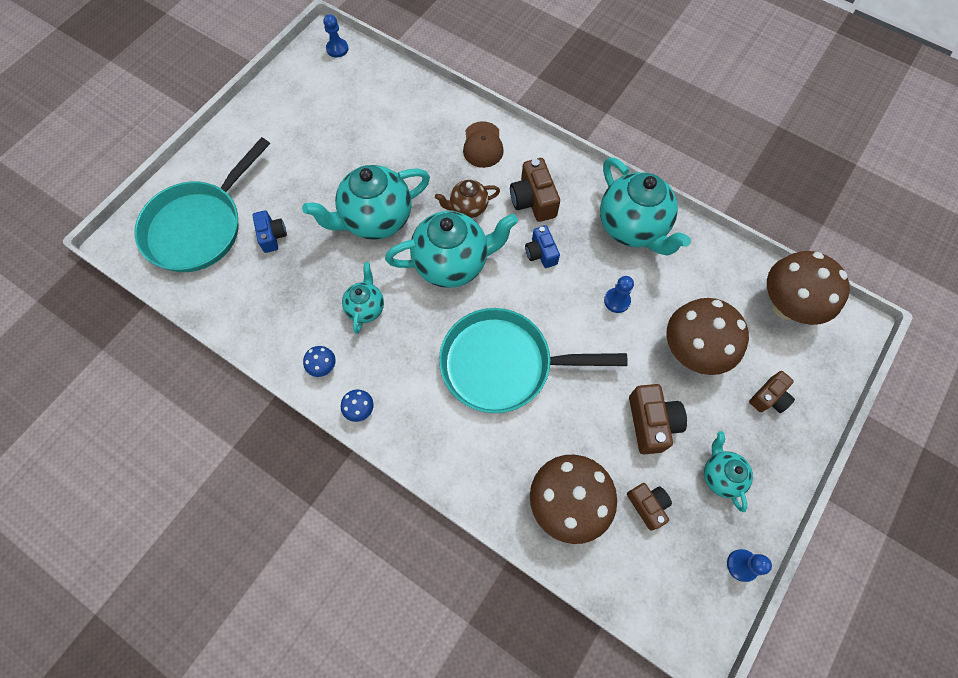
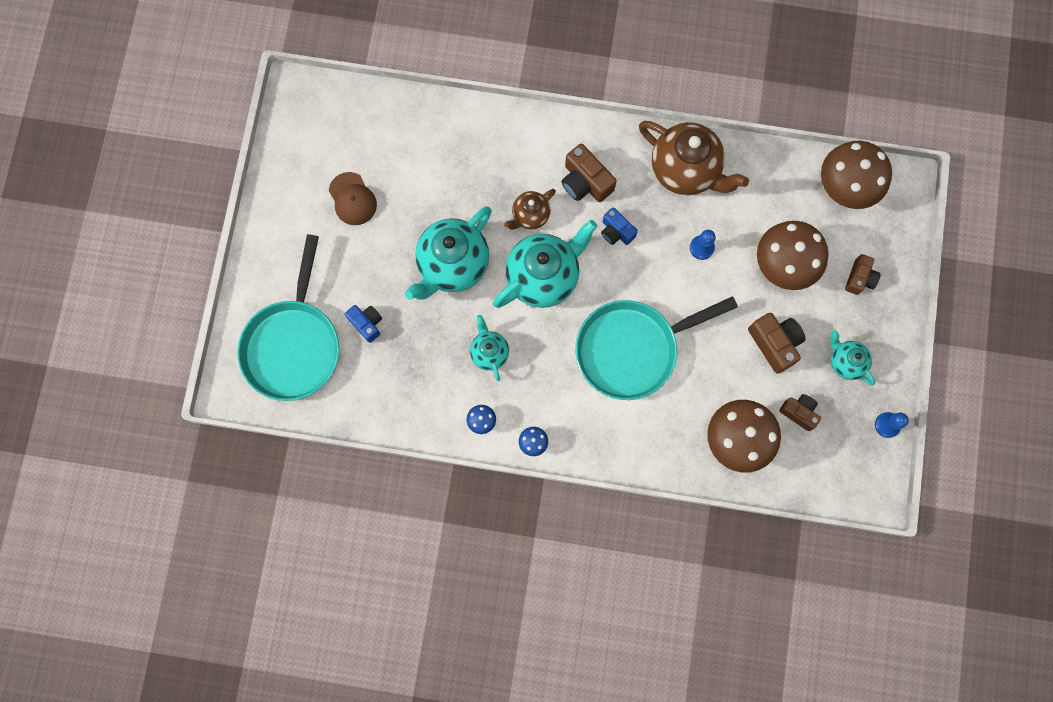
camera: 25 degrees left, 10 degrees up
blue pawn [323,14,349,57] -> none
brown cap [463,121,504,168] -> brown cap moved to [329,172,377,225]
turquoise teapot [600,157,691,256] -> brown teapot [639,121,749,195]

